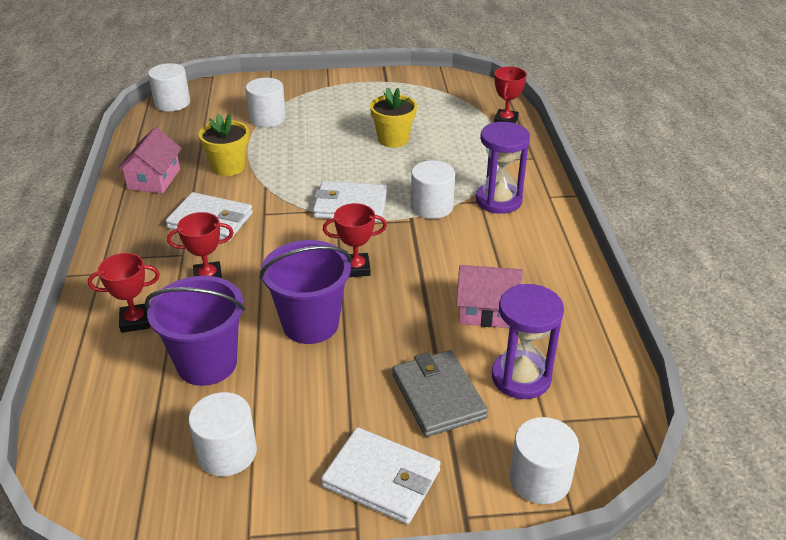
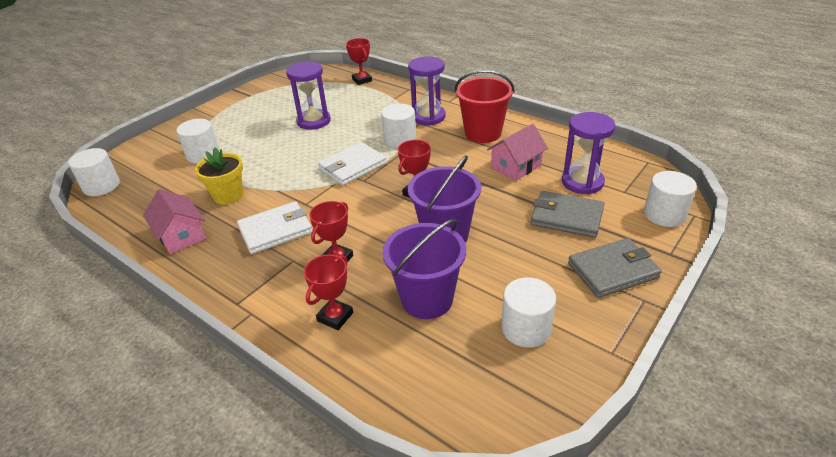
camera: 45 degrees left, 0 degrees up
white wallet [321,427,441,524] -> grey wallet [568,238,662,298]
yellow flower pot [370,88,417,148] -> purple hourglass [286,62,331,130]
none -> red bucket [454,70,515,143]

